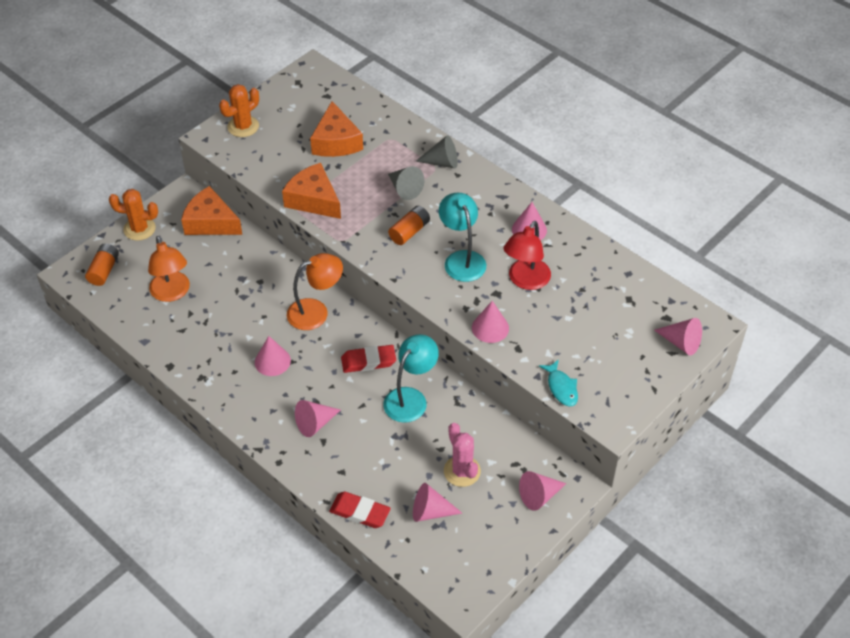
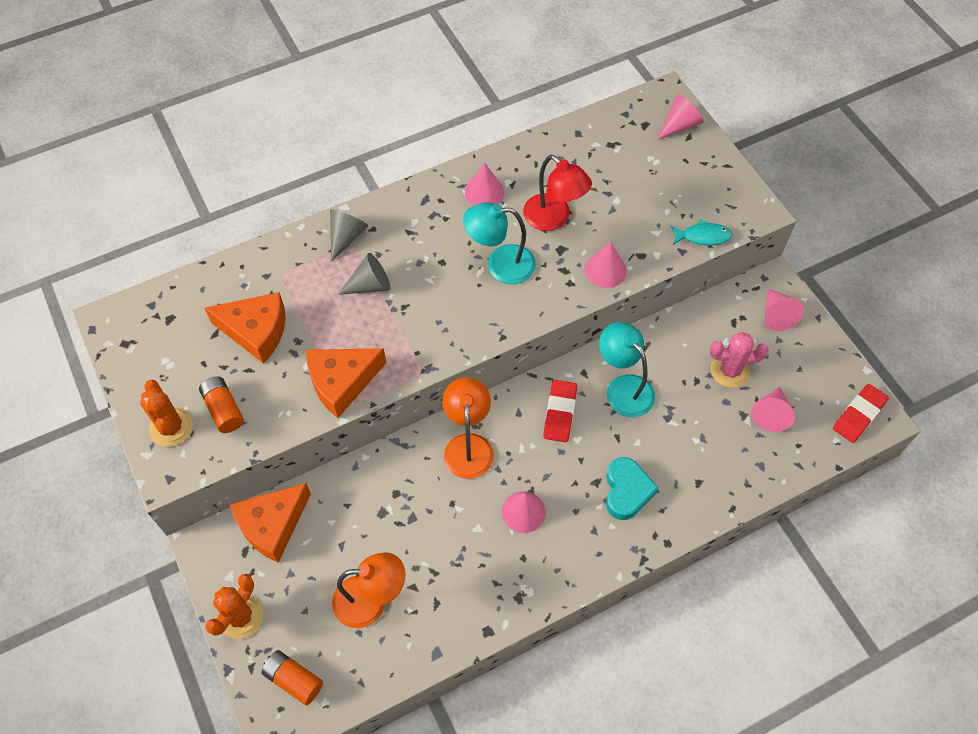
camera: 70 degrees left, 10 degrees up
pink cone [295,400,341,437] -> turquoise heart [606,457,659,520]
red eraser [329,491,391,528] -> red eraser moved to [833,384,889,443]
orange battery [388,206,430,245] -> orange battery moved to [199,376,244,433]

